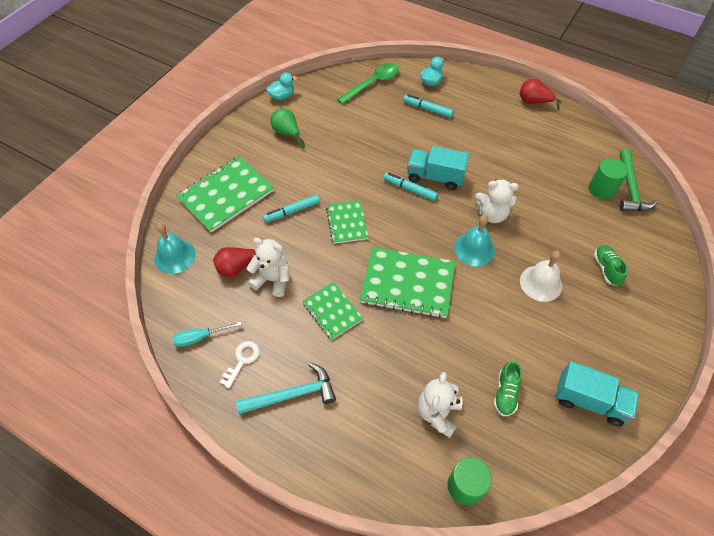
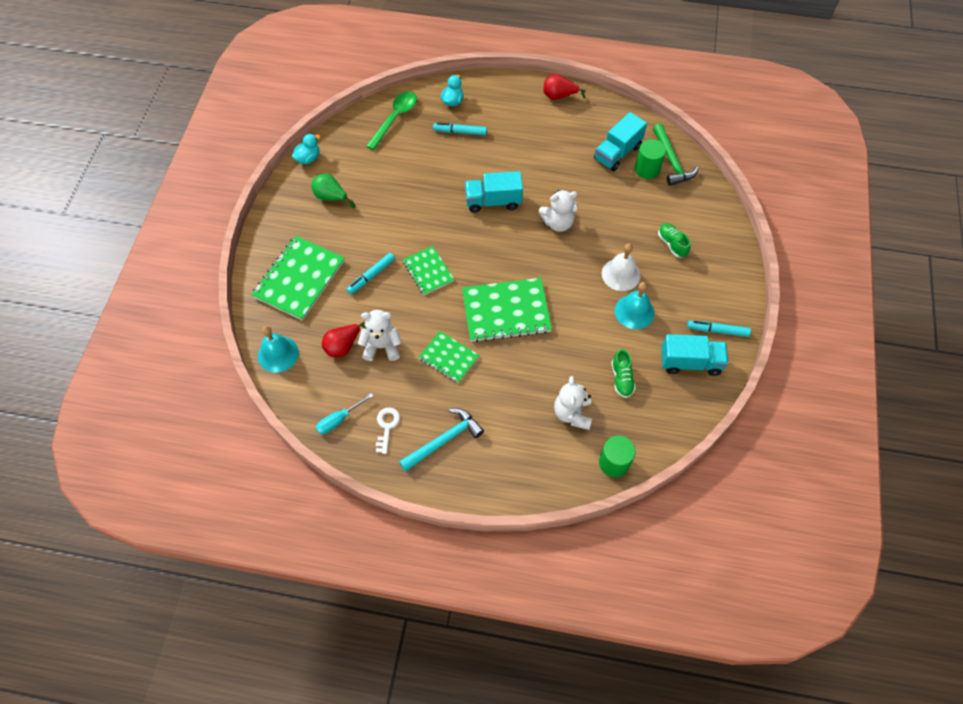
camera: 20 degrees left, 5 degrees up
turquoise marker [383,173,438,201] -> turquoise marker moved to [687,320,751,337]
turquoise bell [454,215,495,266] -> turquoise bell moved to [615,282,654,329]
none -> turquoise truck [594,112,647,171]

